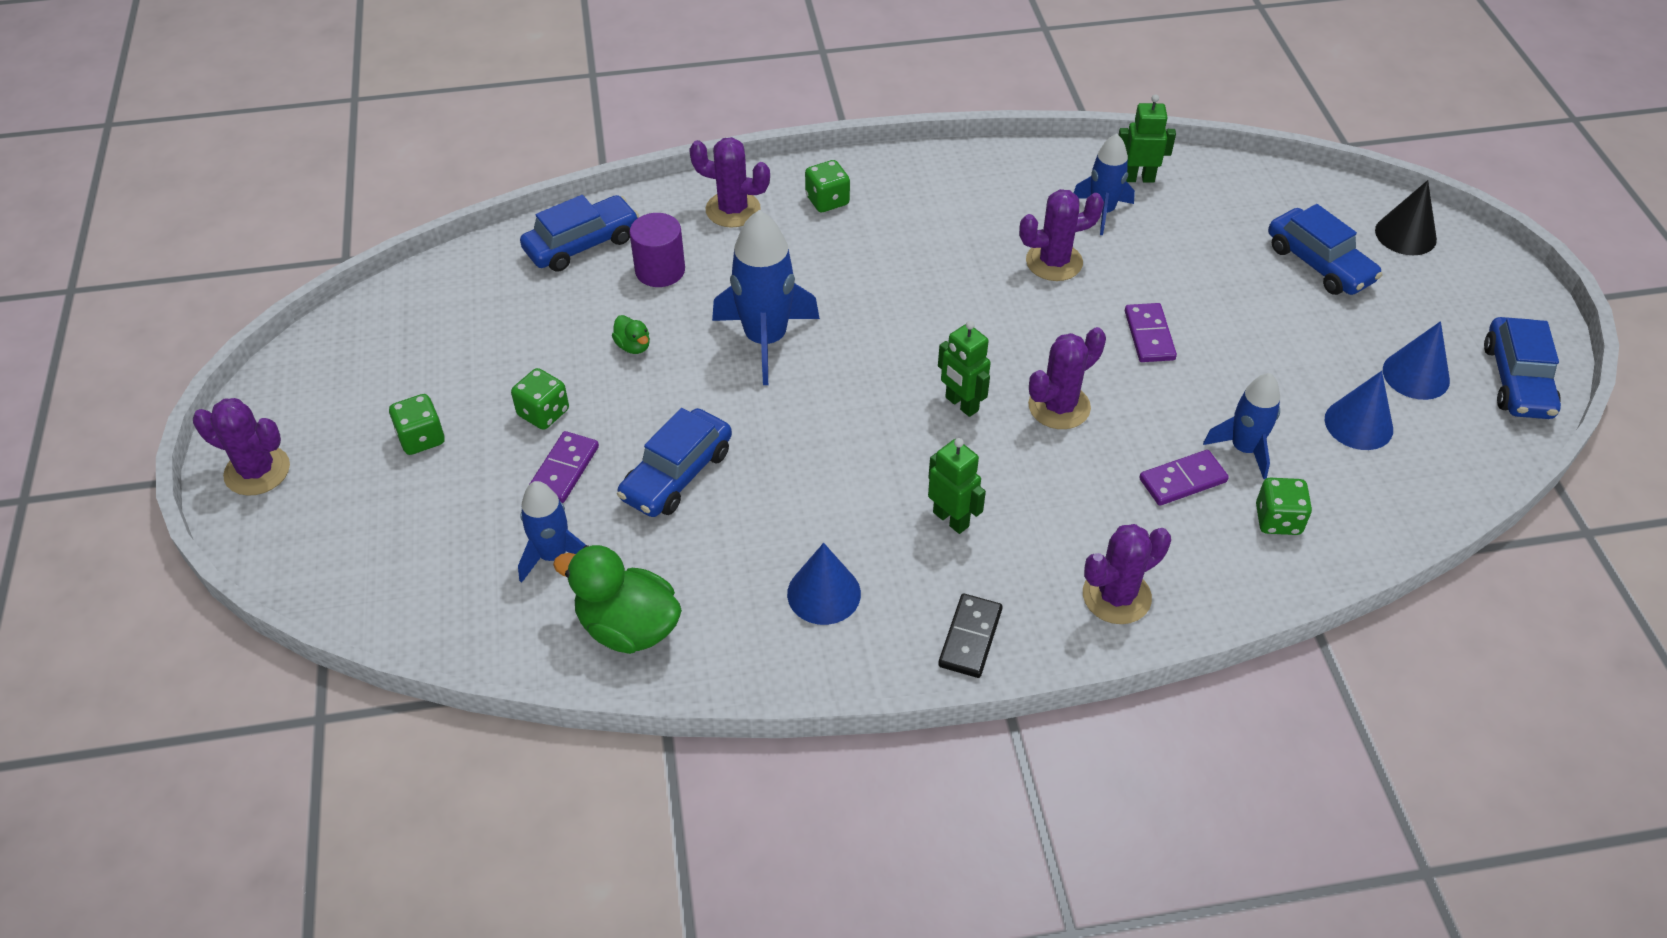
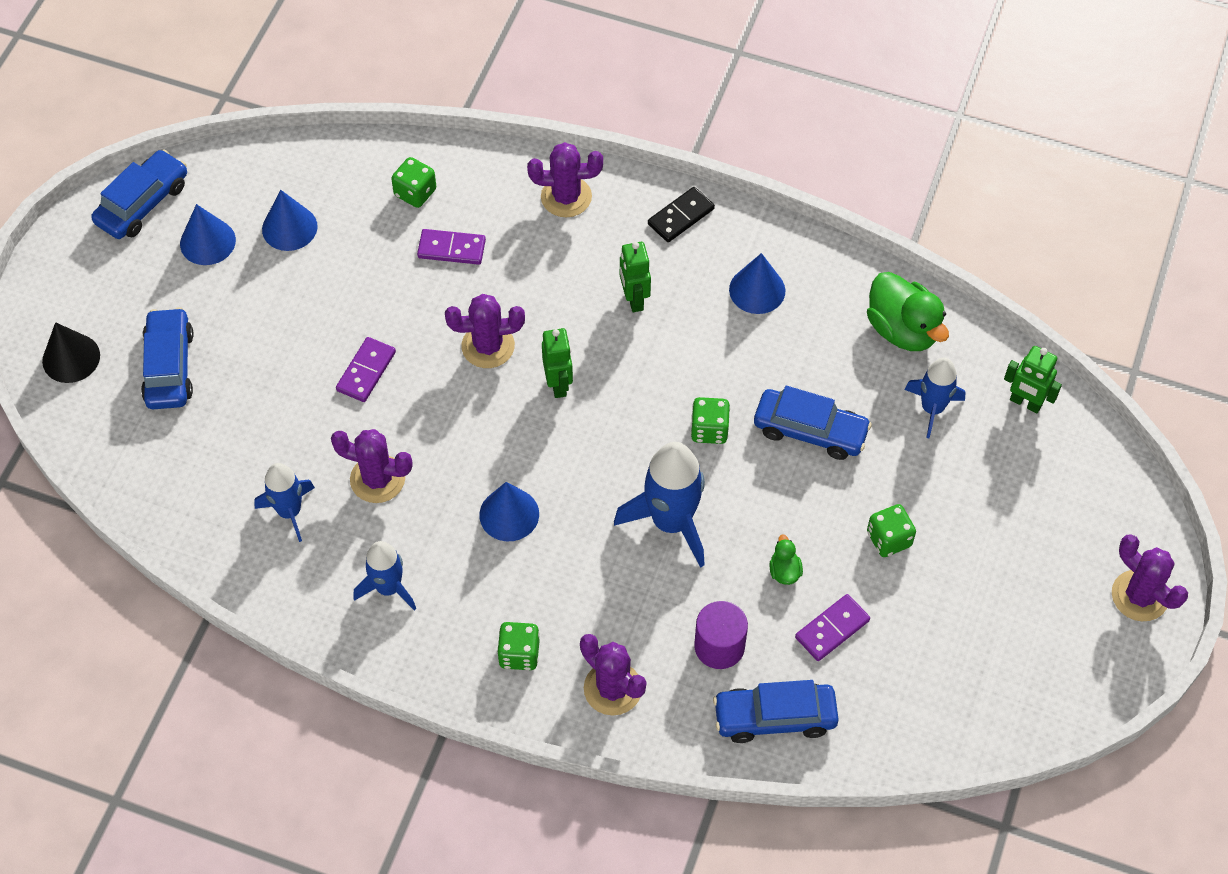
camera: 150 degrees left, 10 degrees up
green dice [389,394,445,455] -> green dice moved to [691,397,730,444]
purple domino [528,431,599,503] -> purple domino moved to [795,594,870,661]
blue car [617,408,732,517] -> blue car turned 45 degrees clockwise [754,386,872,460]
green robot [1119,94,1176,183] -> green robot moved to [1004,346,1062,413]
blue rocket [1203,373,1280,479] -> blue rocket moved to [353,541,416,611]
none -> blue cone [479,482,539,541]

